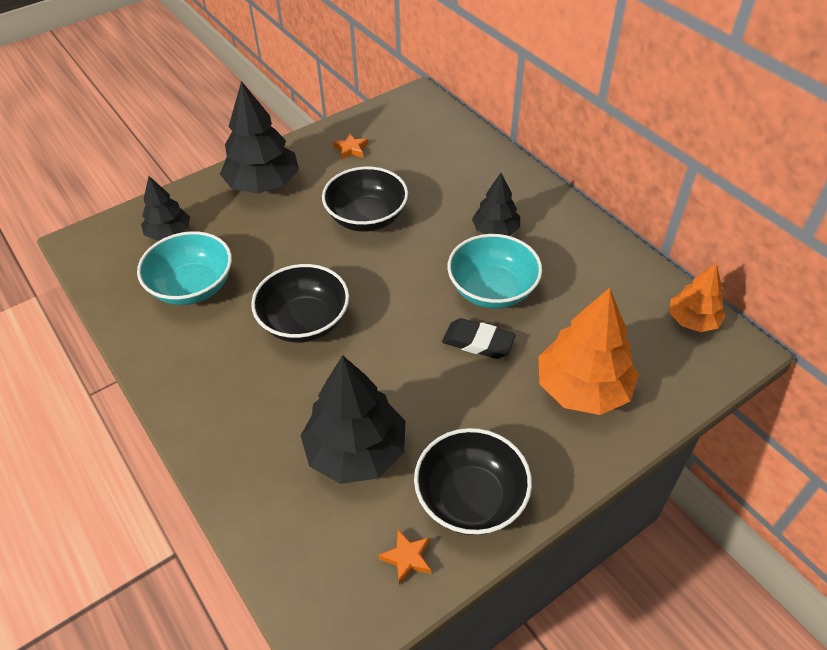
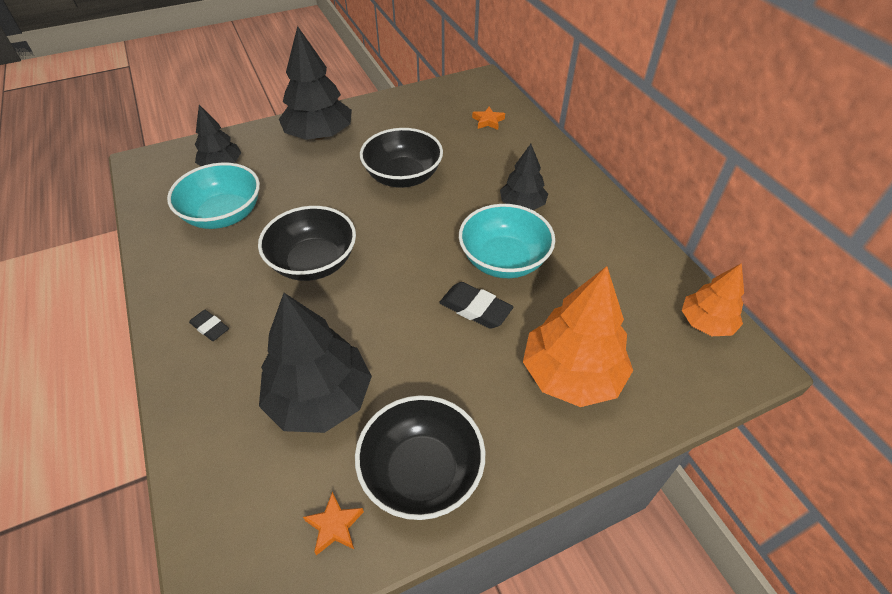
camera: 10 degrees right, 0 degrees up
orange star [333,133,368,159] -> orange star moved to [472,107,505,130]
none -> black eraser [189,310,229,341]

